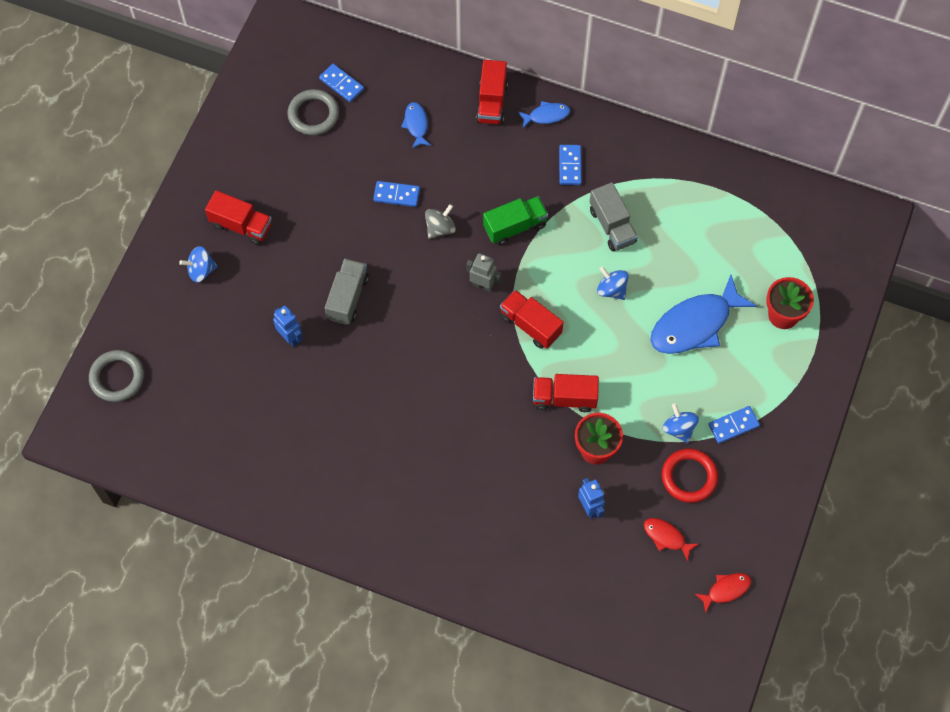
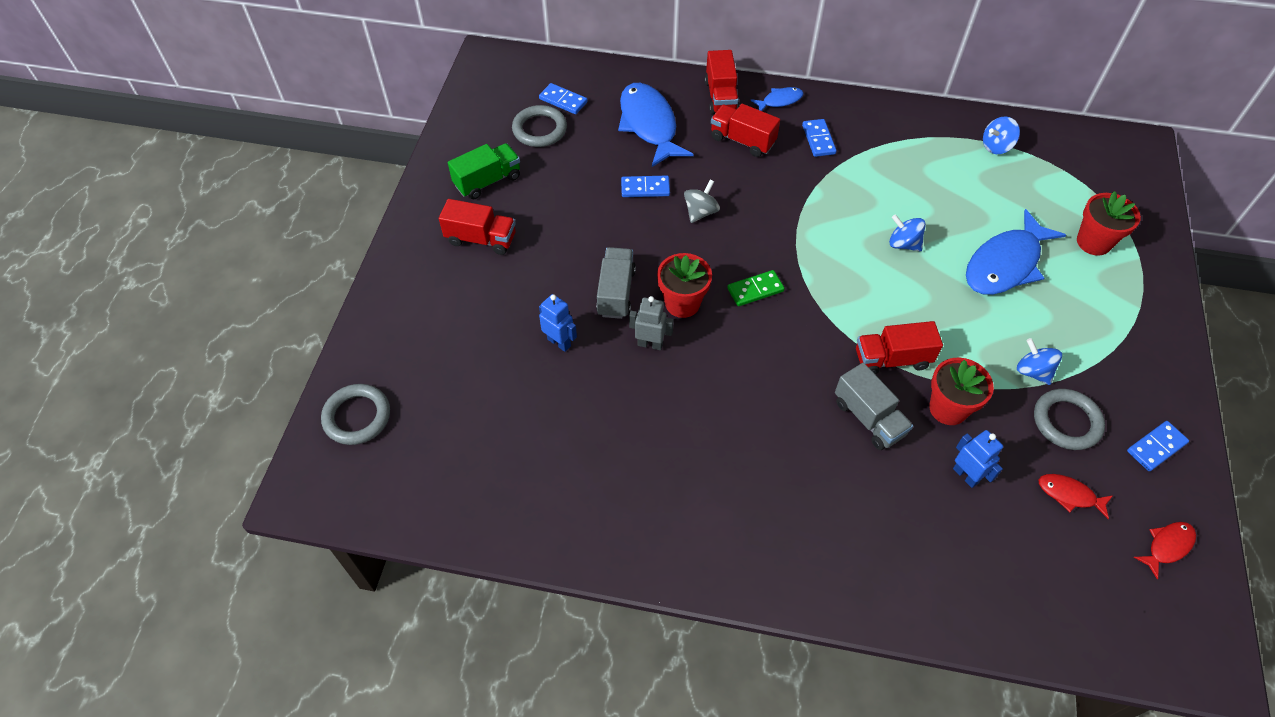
camera: 10 degrees left, 10 degrees down
blue spinning top [179,246,218,282] -> blue spinning top moved to [983,116,1020,154]
blue fish [401,102,431,148] -> blue fish [618,83,694,167], size x2.08
grey robot [466,253,502,292] -> grey robot moved to [629,296,674,350]
green truck [483,196,548,246] -> green truck moved to [448,143,520,199]
red truck [500,290,564,349] -> red truck moved to [711,104,780,157]
grey truck [590,182,638,251] -> grey truck moved to [835,363,913,450]
red ring [662,449,718,503] -> grey ring [1034,389,1105,450]
blue domino [708,406,760,444] -> blue domino moved to [1127,421,1189,471]
none -> red flower pot [657,253,712,318]
none -> green domino [727,270,785,306]

